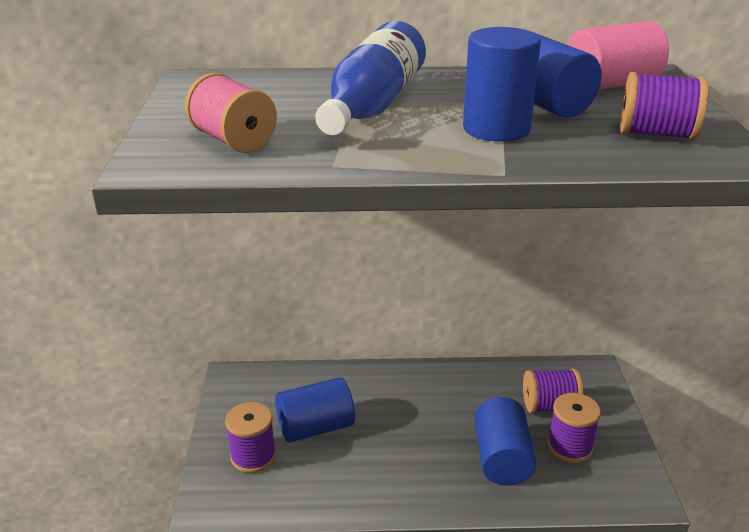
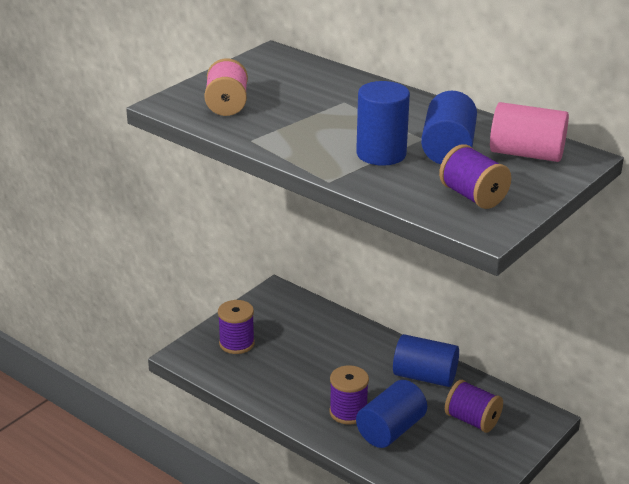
camera: 40 degrees right, 0 degrees up
blue cylinder [275,377,355,443] -> blue cylinder moved to [393,334,459,387]
blue bottle [315,21,426,135] -> none
purple spool [548,393,601,463] -> purple spool moved to [329,365,369,425]

